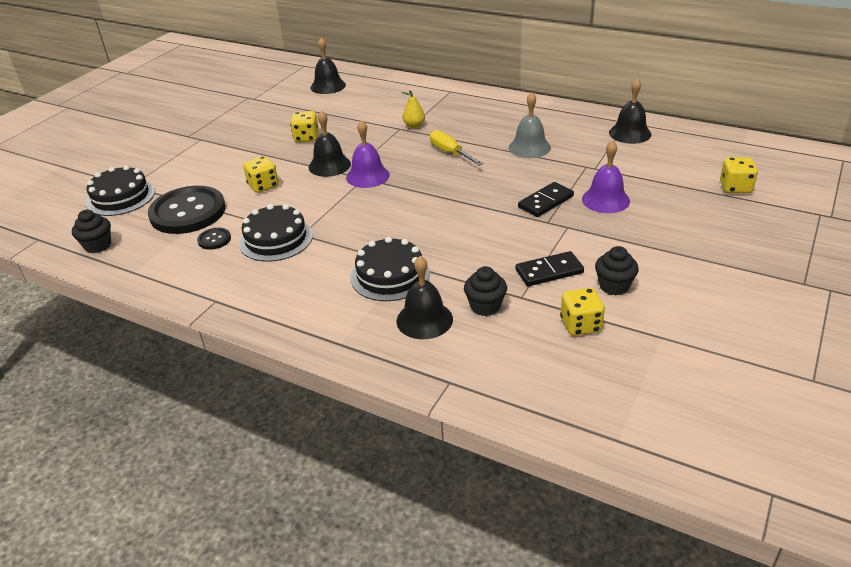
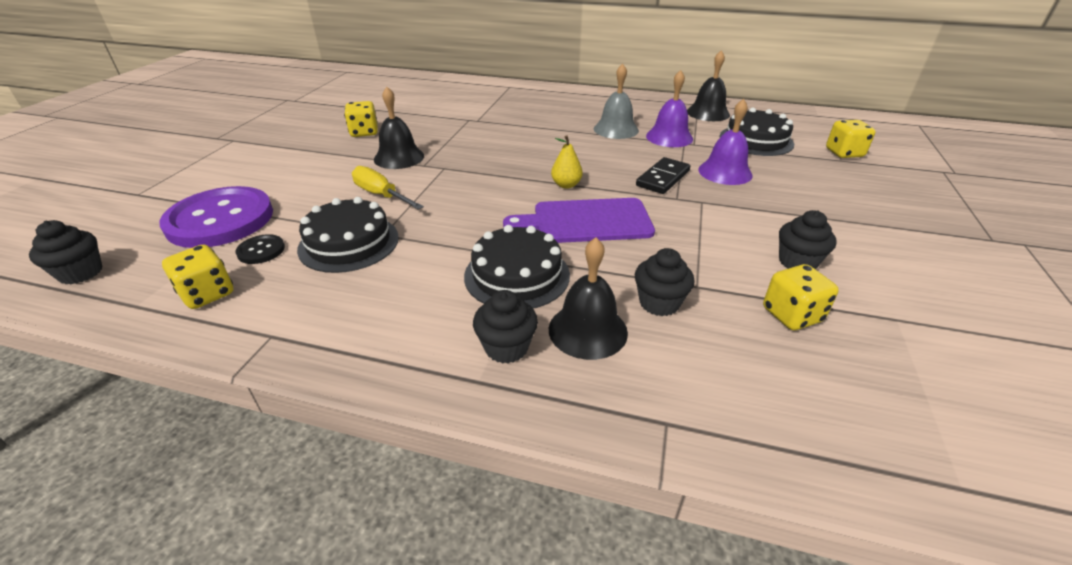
camera: 15 degrees left, 0 degrees up
black cake [86,165,155,216] -> black cake moved to [720,108,794,156]
black button [148,186,226,234] -> purple button [159,186,273,248]
yellow dice [243,156,279,193] -> yellow dice moved to [162,244,234,309]
black bell [311,37,346,94] -> none
purple bell [346,120,390,188] -> purple bell moved to [646,70,693,147]
yellow pear [401,90,425,128] -> yellow pear moved to [551,135,583,189]
yellow screwdriver [430,130,483,166] -> yellow screwdriver moved to [352,166,424,210]
black domino [515,251,584,286] -> none
none -> black cupcake [473,290,538,364]
none -> purple cutting board [503,198,655,243]

